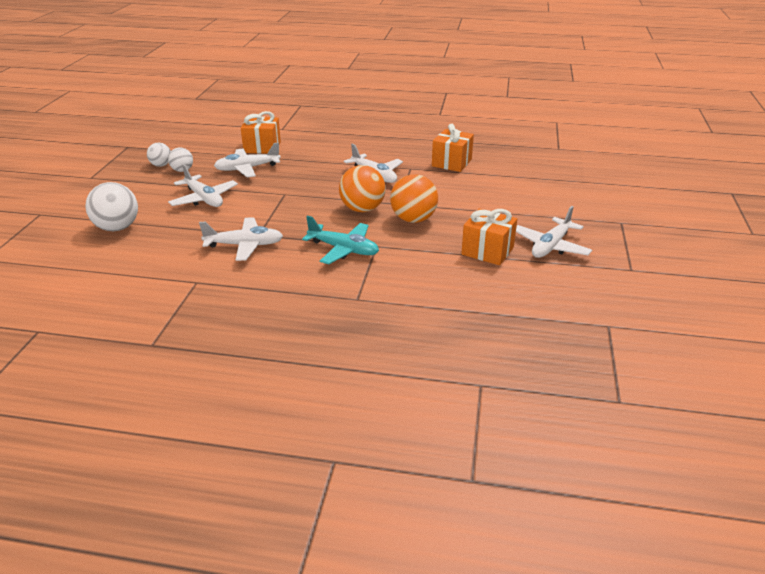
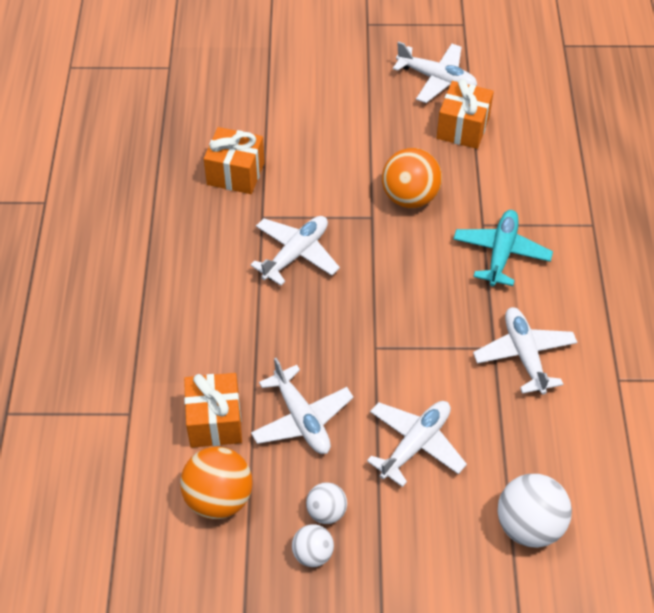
camera: 100 degrees left, 20 degrees up
orange ball [339,165,386,212] -> orange ball moved to [180,446,253,519]

